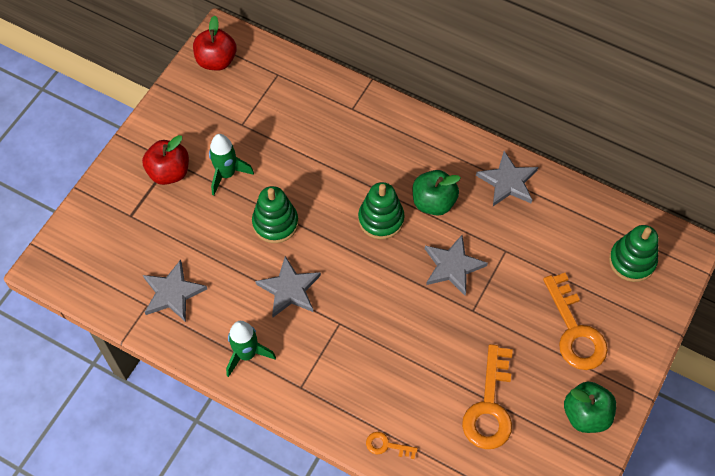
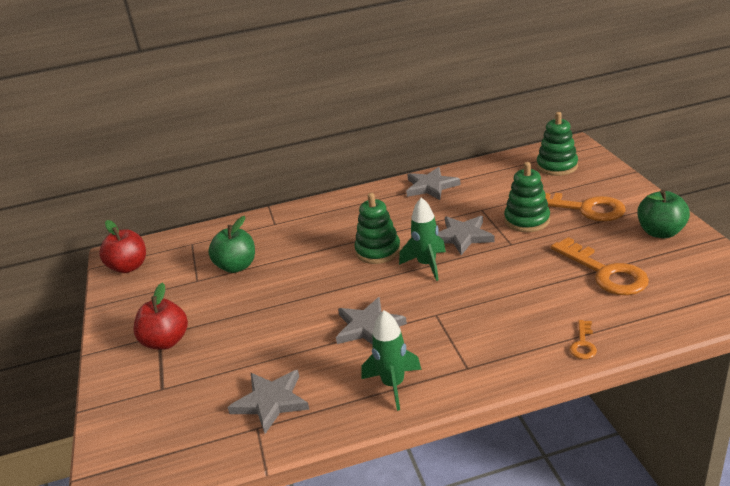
camera: 40 degrees left, 30 degrees down
green rocket [209,134,254,196] -> green rocket moved to [399,198,446,281]
green stacking toy [252,186,299,243] -> green stacking toy moved to [504,162,550,232]
orange key [366,432,418,459] -> orange key turned 45 degrees counterclockwise [569,320,597,359]
green apple [412,170,461,216] -> green apple moved to [208,216,255,273]

